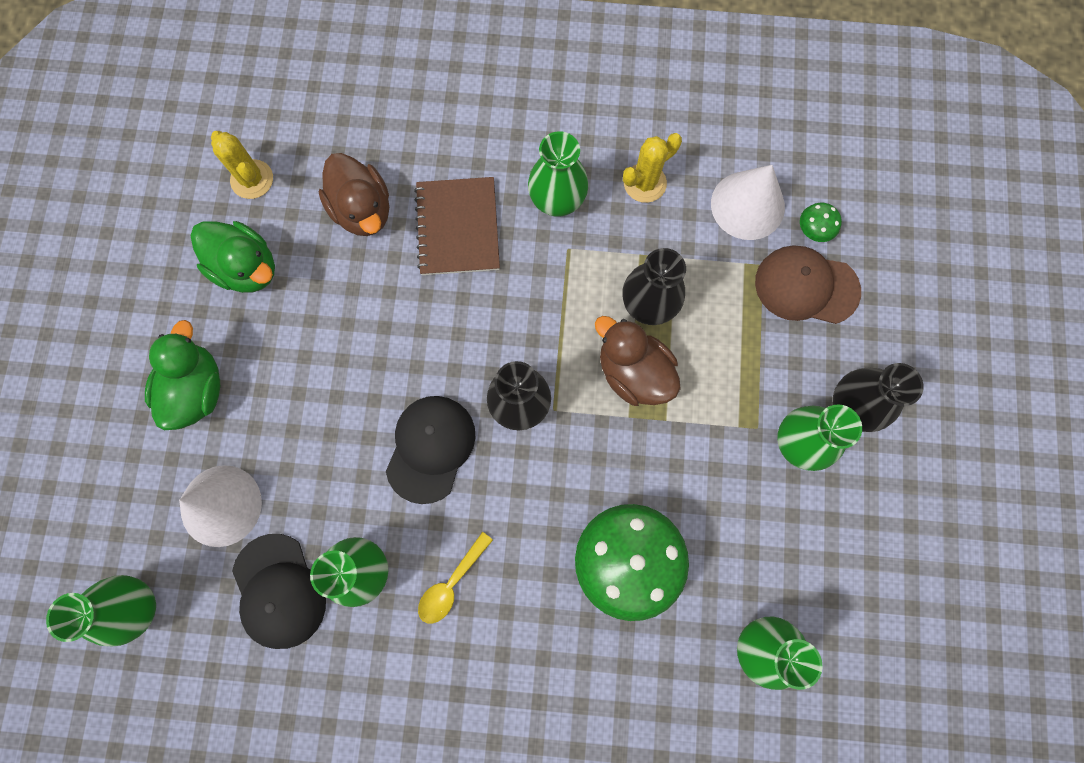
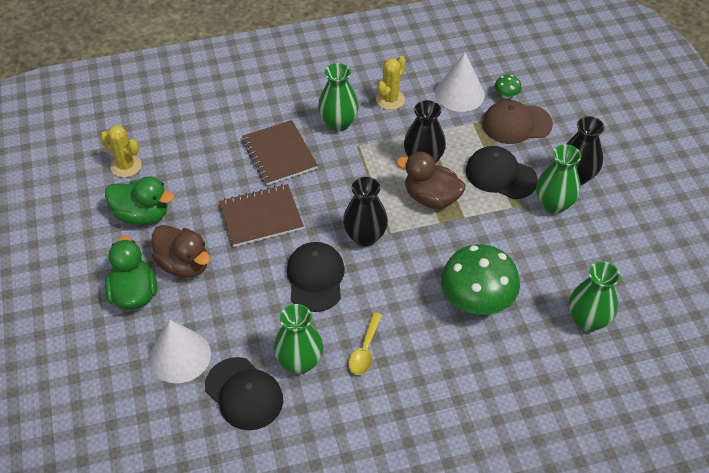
camera: 20 degrees left, 25 degrees down
green vase [46,575,156,646] -> none
brown duck [319,153,389,236] -> brown duck moved to [152,225,211,278]
none -> brown notebook [219,184,304,247]
none -> black cap [466,146,538,199]

